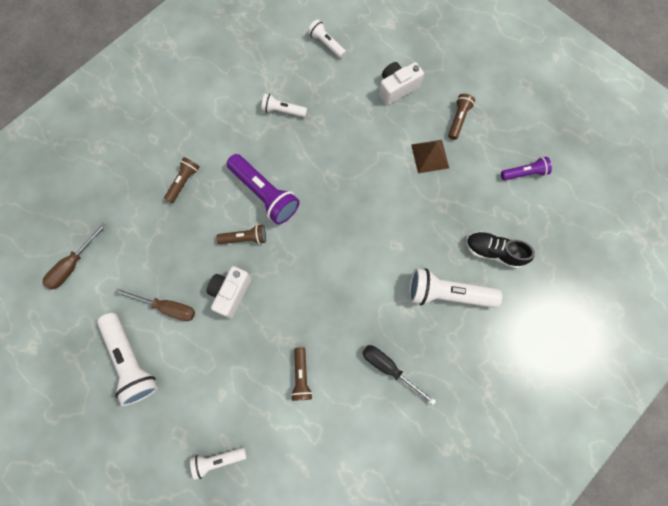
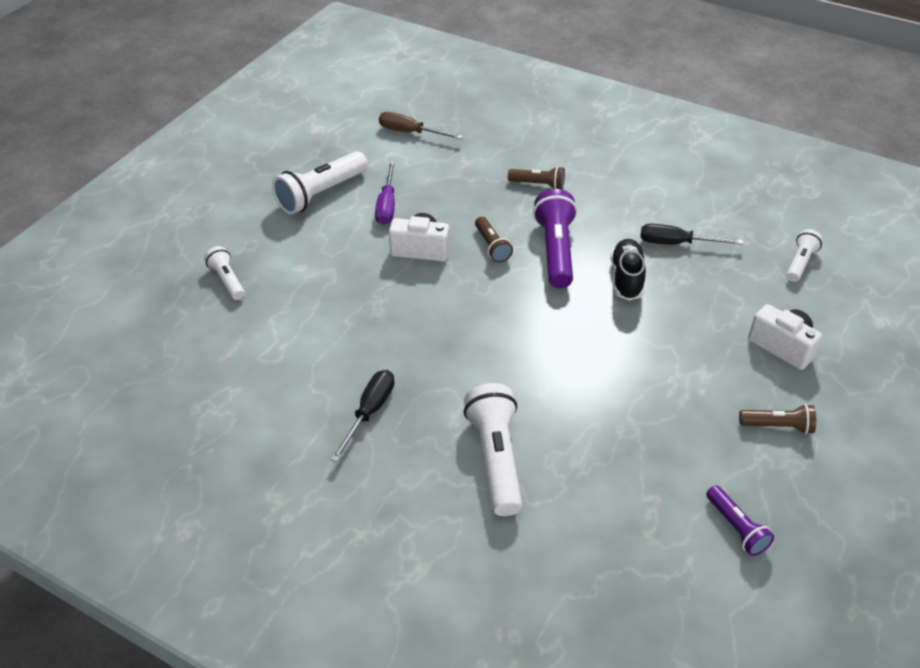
camera: 75 degrees right, 30 degrees down
brown screwdriver [115,288,195,321] -> purple screwdriver [375,161,395,225]
purple flashlight [227,154,300,225] -> purple flashlight turned 150 degrees clockwise [533,189,577,288]
white flashlight [261,94,307,117] -> black screwdriver [640,224,743,244]
brown flashlight [291,347,313,401] -> none
brown pyramid [411,140,449,173] -> none
black shoe [466,231,535,269] -> black shoe moved to [611,239,646,301]

